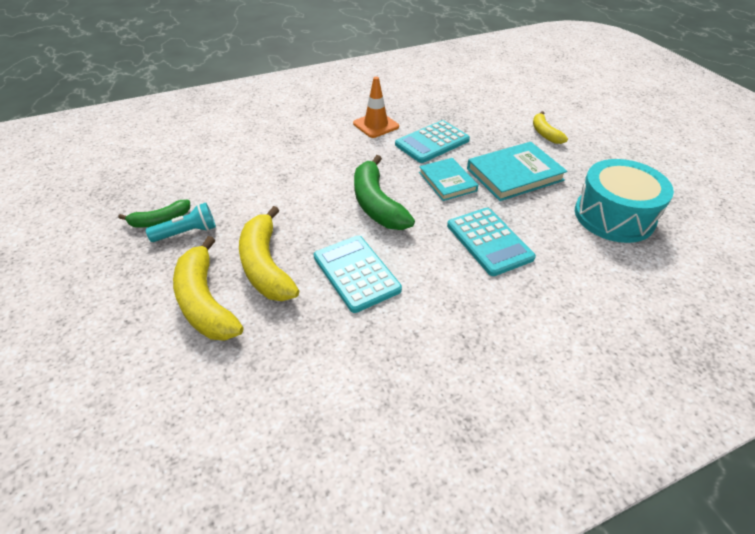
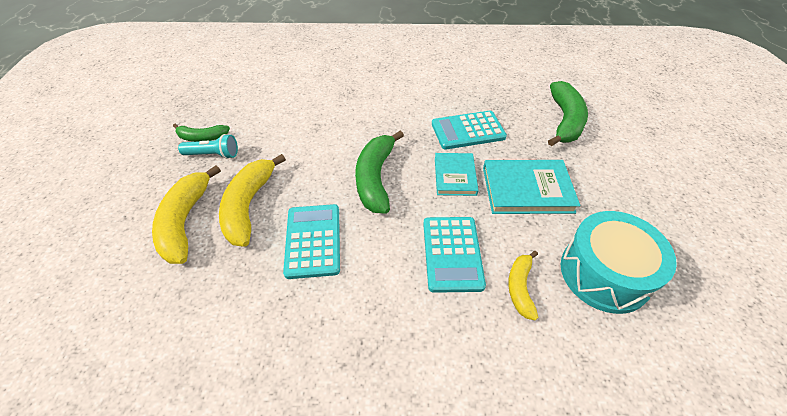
camera: 25 degrees right, 5 degrees up
orange traffic cone [353,77,399,138] -> none
yellow banana [533,111,568,144] -> yellow banana moved to [508,251,538,320]
none -> green banana [548,81,588,146]

